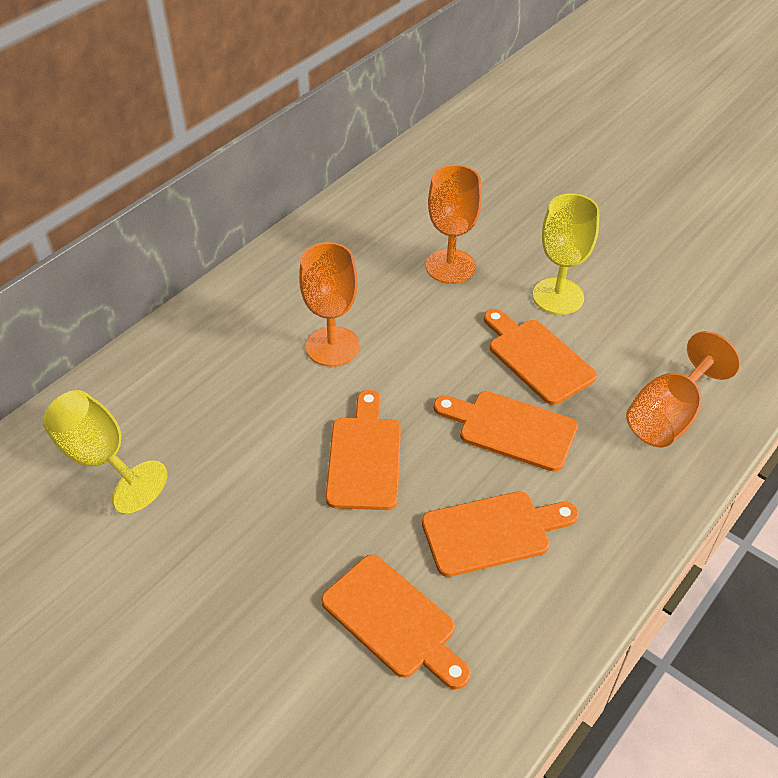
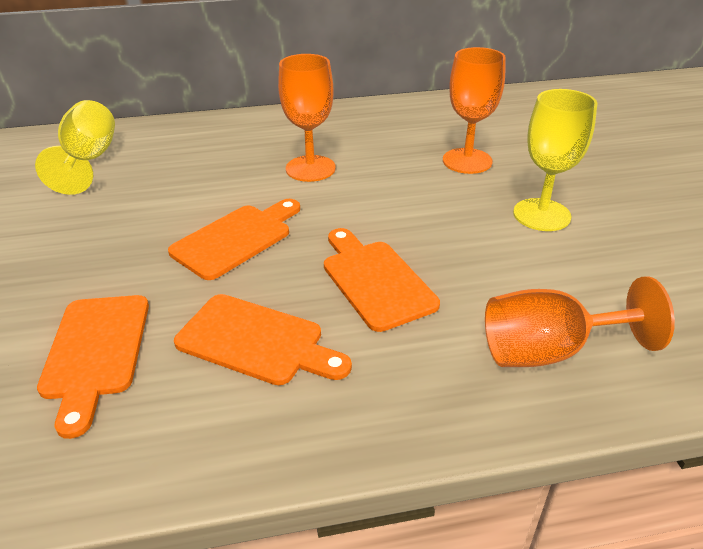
camera: 40 degrees right, 10 degrees down
orange cutting board [484,309,597,405] -> none

